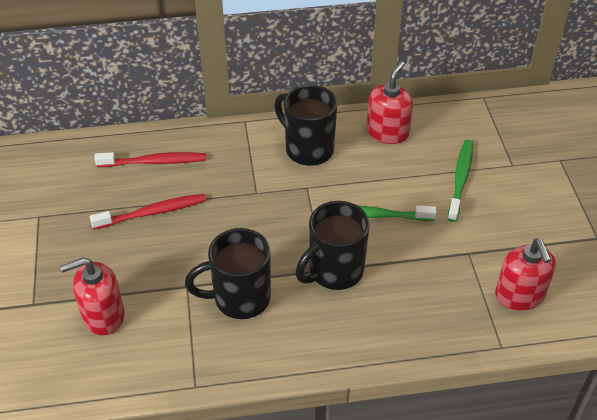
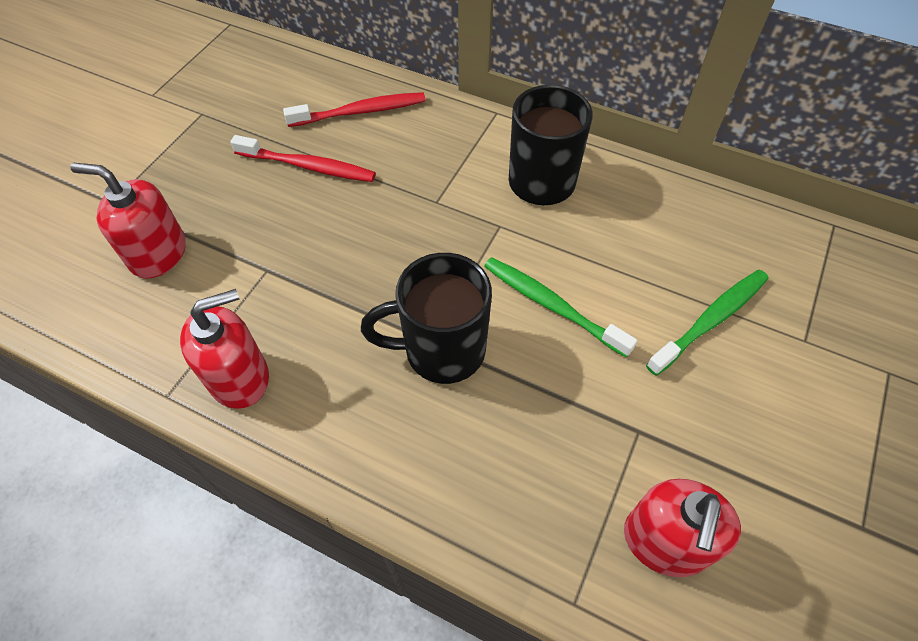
camera: 35 degrees right, 10 degrees up
red toothbrush [94,152,206,167] -> red toothbrush turned 45 degrees counterclockwise [283,92,426,127]
black mug [185,228,271,319] -> none
red soap dispenser [367,61,413,144] -> red soap dispenser moved to [180,289,269,409]

